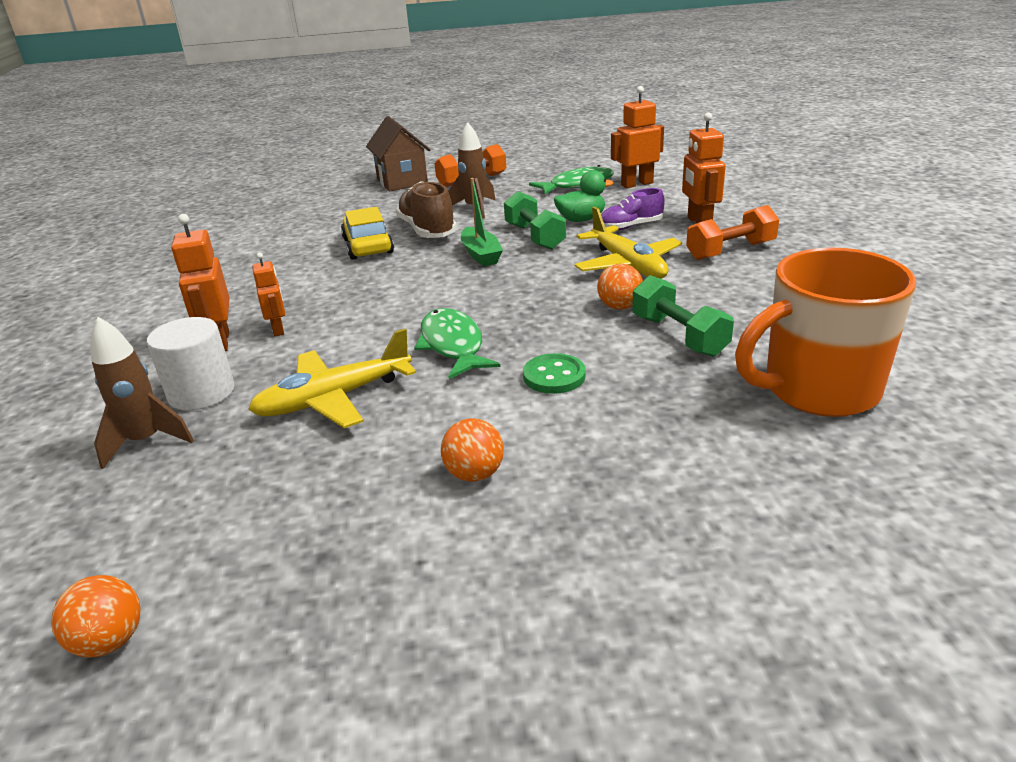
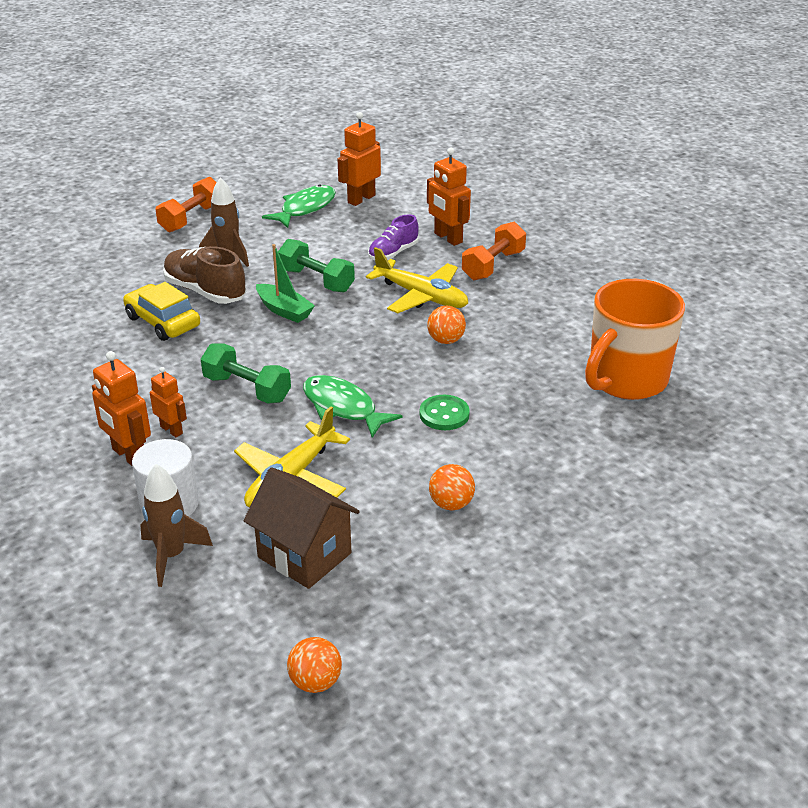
camera: 30 degrees left, 5 degrees up
brown house [366,116,431,191] -> brown house moved to [244,467,360,589]
green duck [554,170,613,222] -> none
green dumbbell [632,275,734,357] -> green dumbbell moved to [201,344,291,404]

